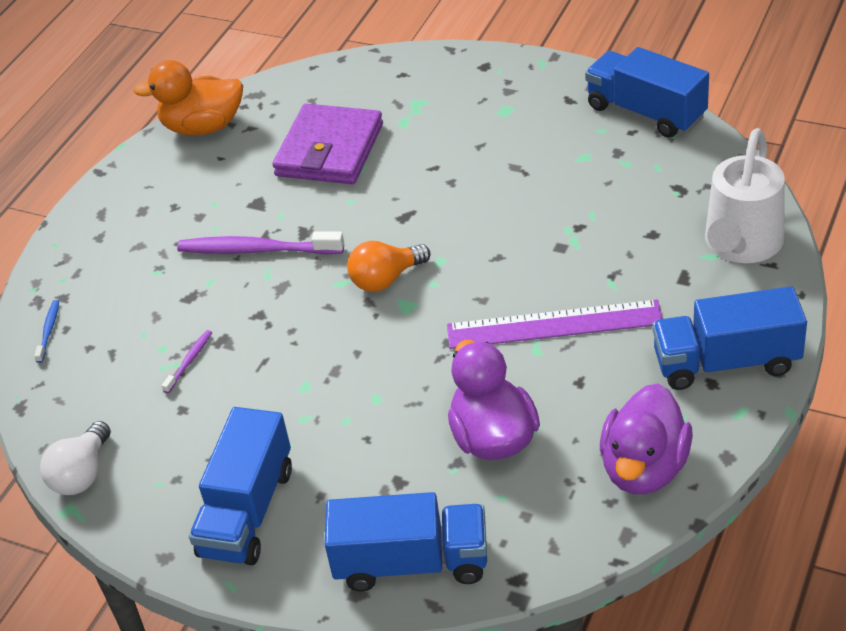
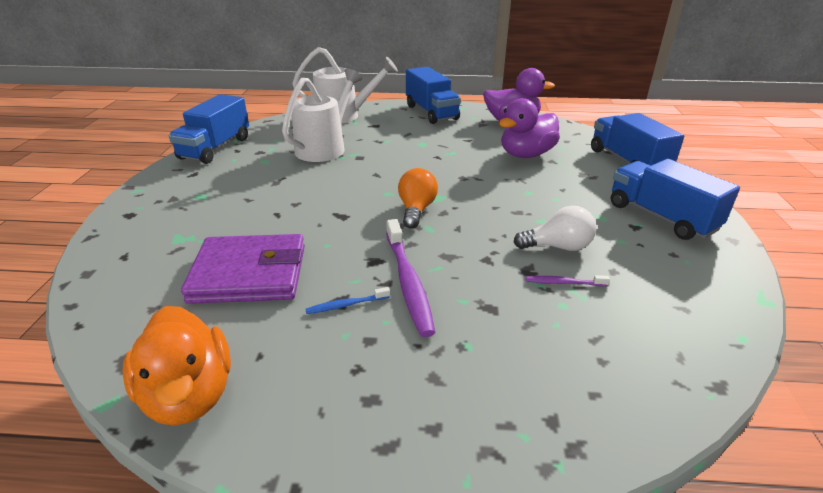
camera: 115 degrees left, 10 degrees down
blue toothbrush [34,300,59,363] -> blue toothbrush moved to [305,287,390,314]
white light bulb [40,421,111,495] -> white light bulb moved to [513,206,597,251]
blue truck [189,407,292,565] -> blue truck turned 120 degrees counterclockwise [611,159,740,240]
orange light bulb [347,241,431,292] -> orange light bulb turned 120 degrees counterclockwise [398,168,438,229]
purple ruler [447,299,663,349] -> none
none -> white watering can [282,69,362,162]

